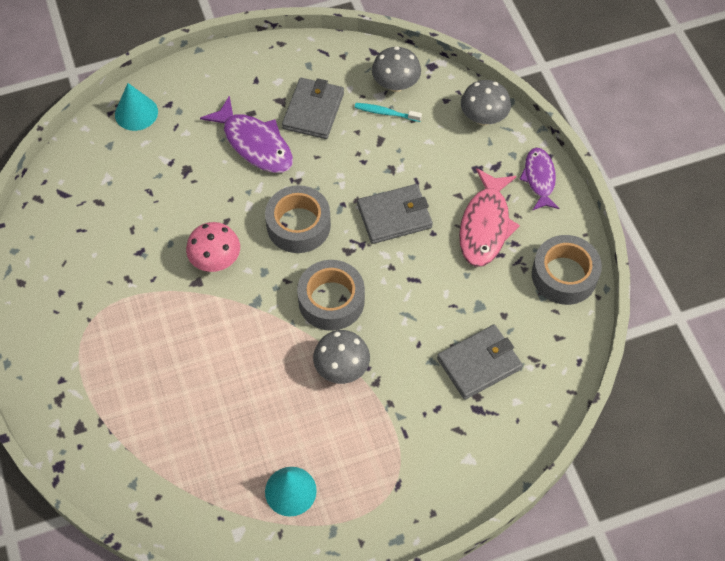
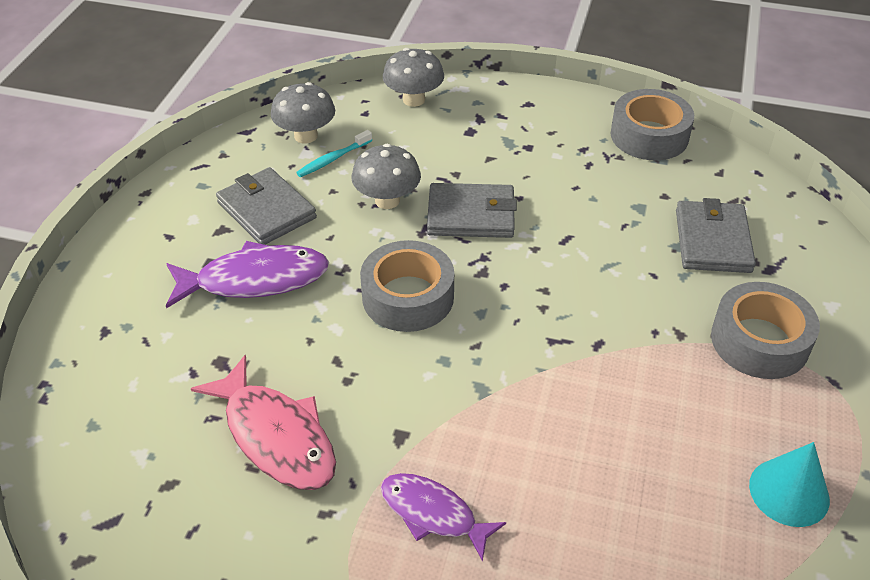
camera: 55 degrees left, 15 degrees down
turquoise cone [115,83,158,131] -> none
pink mushroom [186,222,240,272] -> none
grey tape [297,260,365,331] -> grey tape moved to [711,282,820,379]
grey mushroom [313,330,370,384] -> grey mushroom moved to [352,144,421,209]
grey wallet [357,184,433,244] -> grey wallet turned 75 degrees clockwise [427,183,517,238]
pink fish [459,168,520,267] -> pink fish moved to [191,355,336,490]
purple fish [519,148,560,211] -> purple fish moved to [381,473,506,562]

